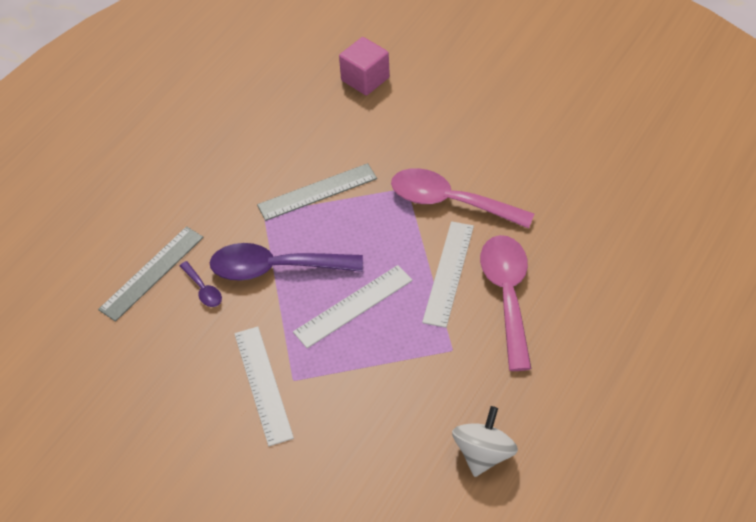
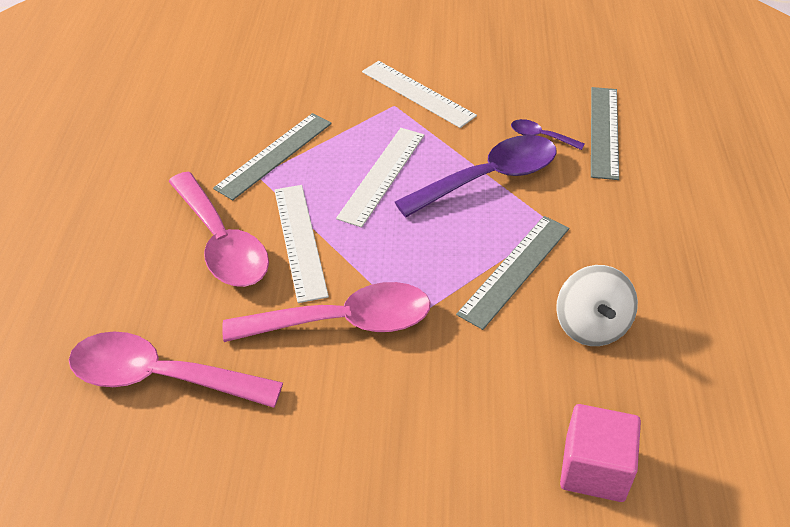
camera: 150 degrees right, 5 degrees down
white spinning top [452,406,518,477] -> white spinning top moved to [556,265,638,346]
none -> pink spoon [69,331,283,408]
none -> grey ruler [213,113,332,200]

